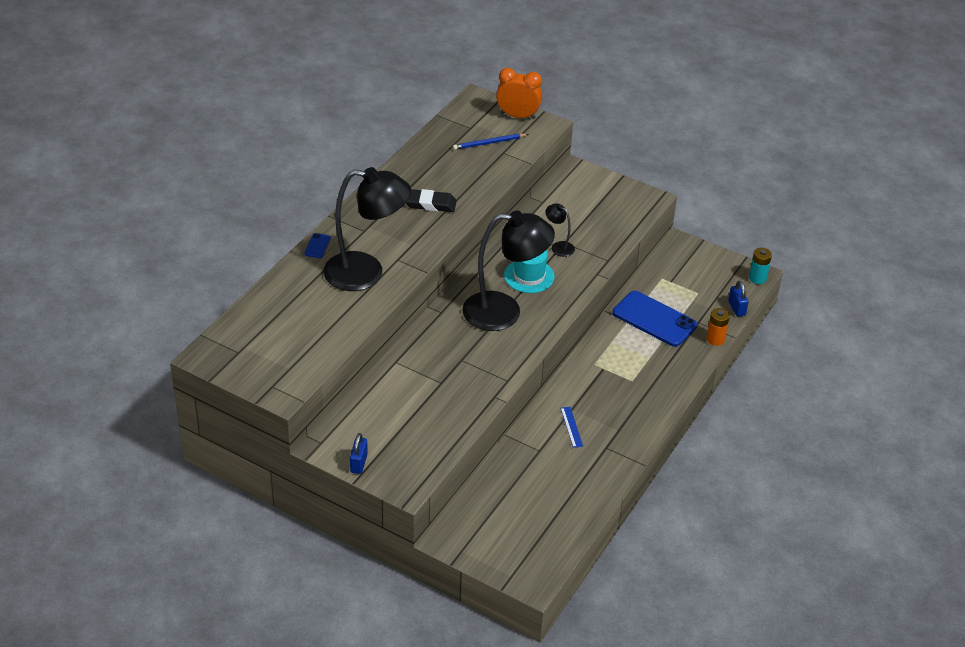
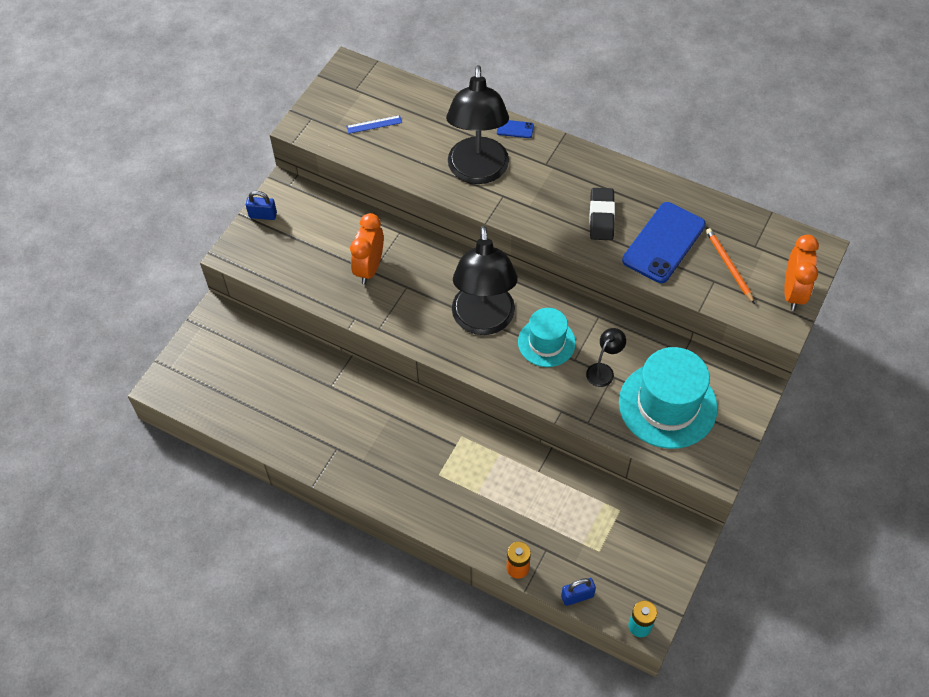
camera: 90 degrees right, 15 degrees up
blue pencil [453,133,529,150] -> orange pencil [706,228,755,304]
blue ruler [560,407,583,448] -> blue ruler moved to [346,115,402,134]
blue phone [612,291,697,347] -> blue phone moved to [622,202,706,283]
none -> orange clock [350,213,384,284]
none -> turquoise hat [619,347,718,449]

